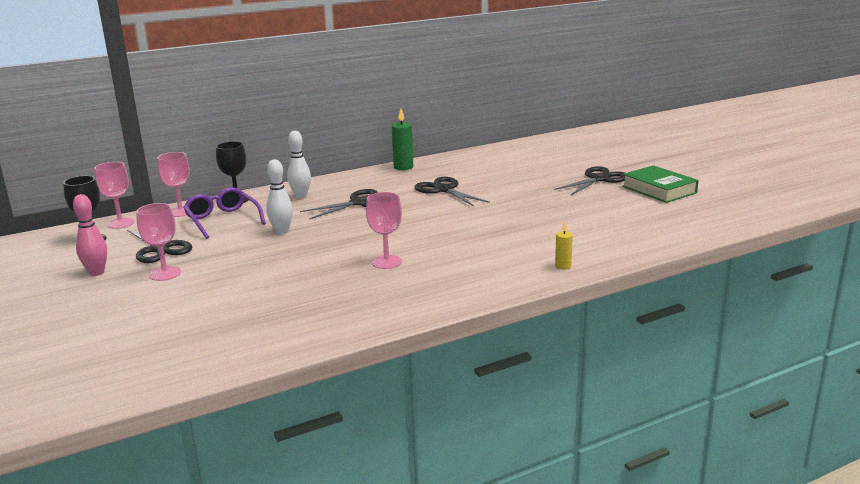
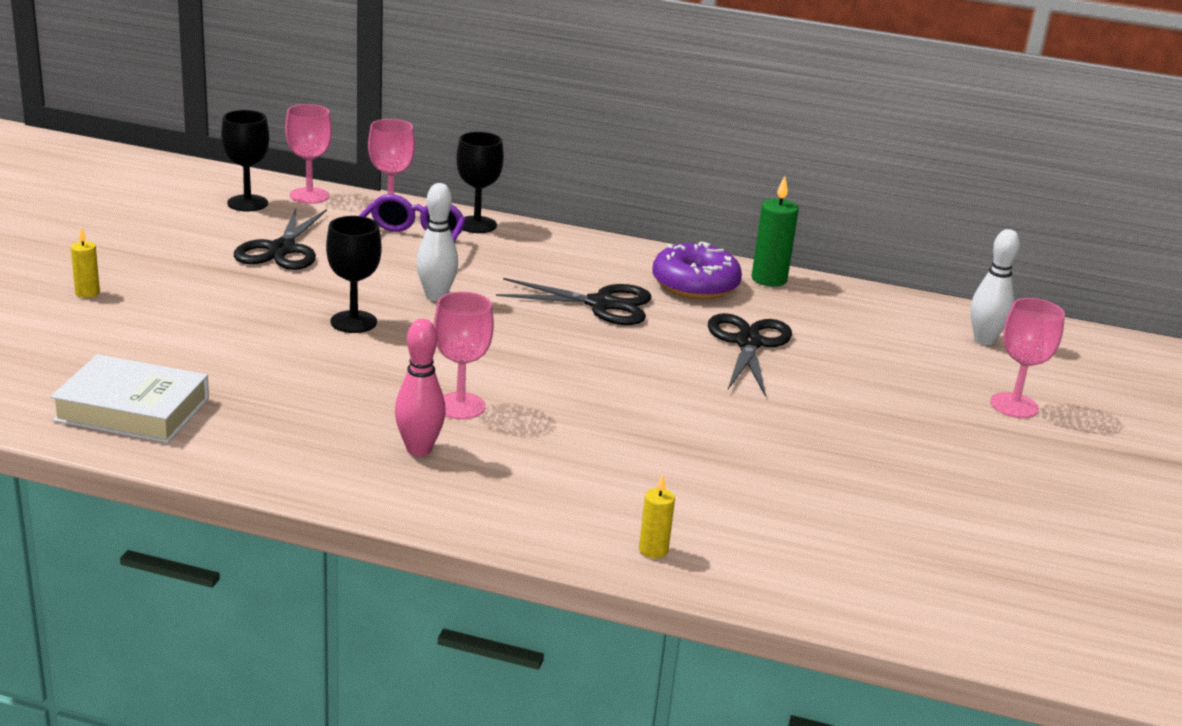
camera: 40 degrees right, 5 degrees up
pink bowling pin [73,194,107,276] -> pink bowling pin moved to [395,319,446,456]
pink goblet [136,203,181,281] -> pink goblet moved to [990,298,1065,418]
white bowling pin [287,131,311,199] -> white bowling pin moved to [970,229,1020,345]
black scissors [555,166,625,196] -> none
green book [622,165,699,203] -> none
none -> white book [50,354,209,443]
none -> yellow candle [71,227,100,298]
none -> black goblet [326,216,381,333]
none -> purple donut [652,242,742,299]

